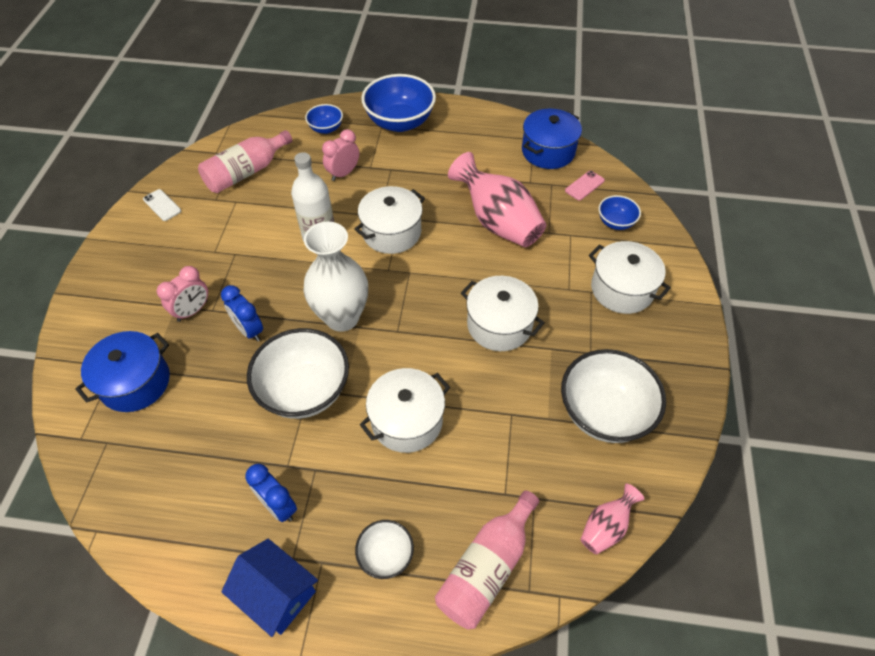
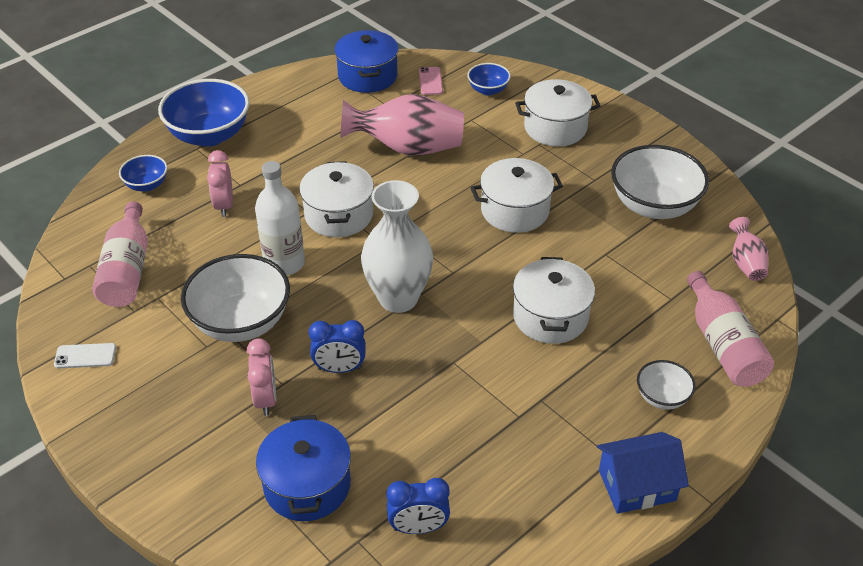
camera: 50 degrees left, 10 degrees down
blue clock [245,464,297,522] -> blue clock moved to [386,478,450,534]
white bowl [247,328,349,419] -> white bowl moved to [181,254,290,342]

